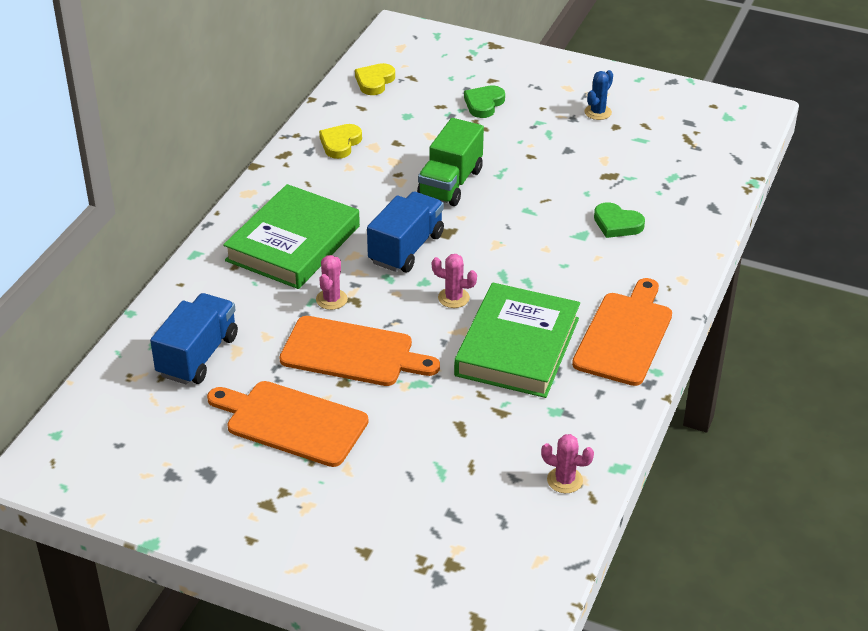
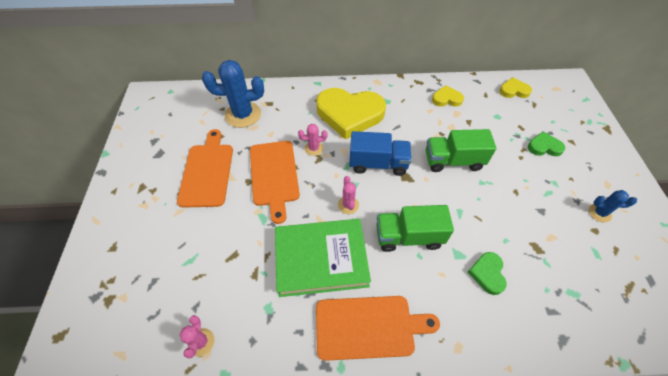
camera: 65 degrees right, 15 degrees up
blue truck [150,293,238,385] -> blue cactus [202,60,264,128]
green book [223,184,360,289] -> yellow heart [316,88,386,140]
none -> green truck [376,205,454,252]

